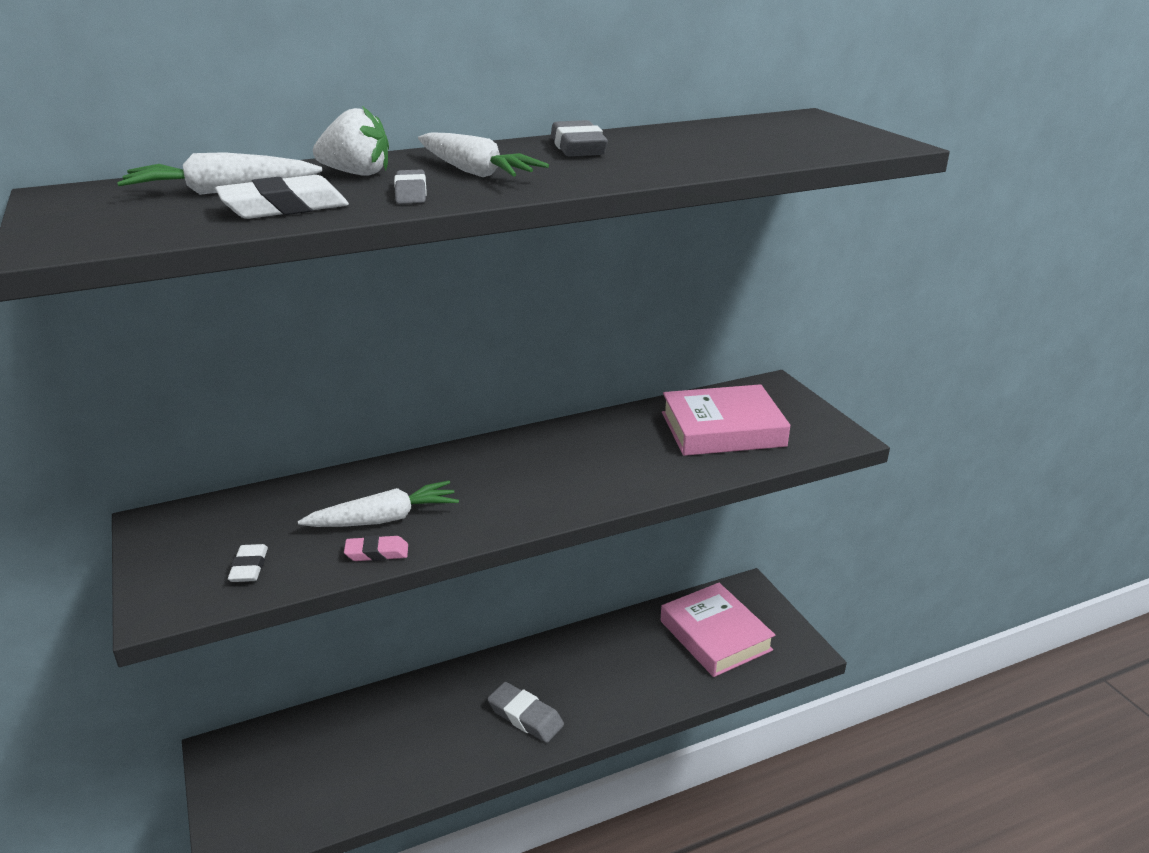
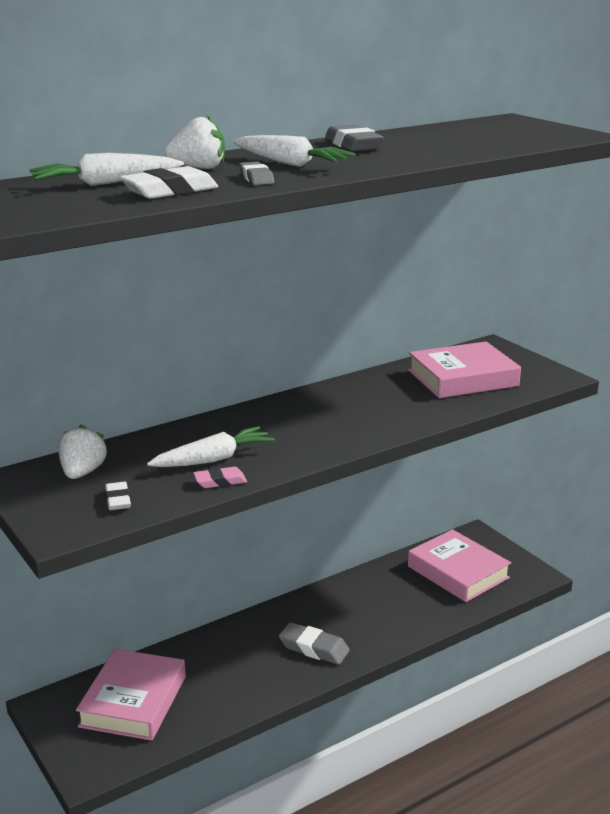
camera: 10 degrees left, 5 degrees down
none -> white strawberry [58,424,108,479]
none -> pink book [76,649,186,741]

